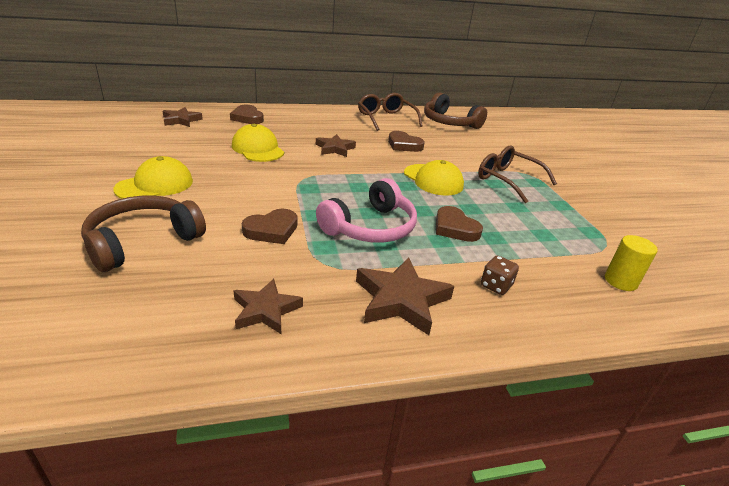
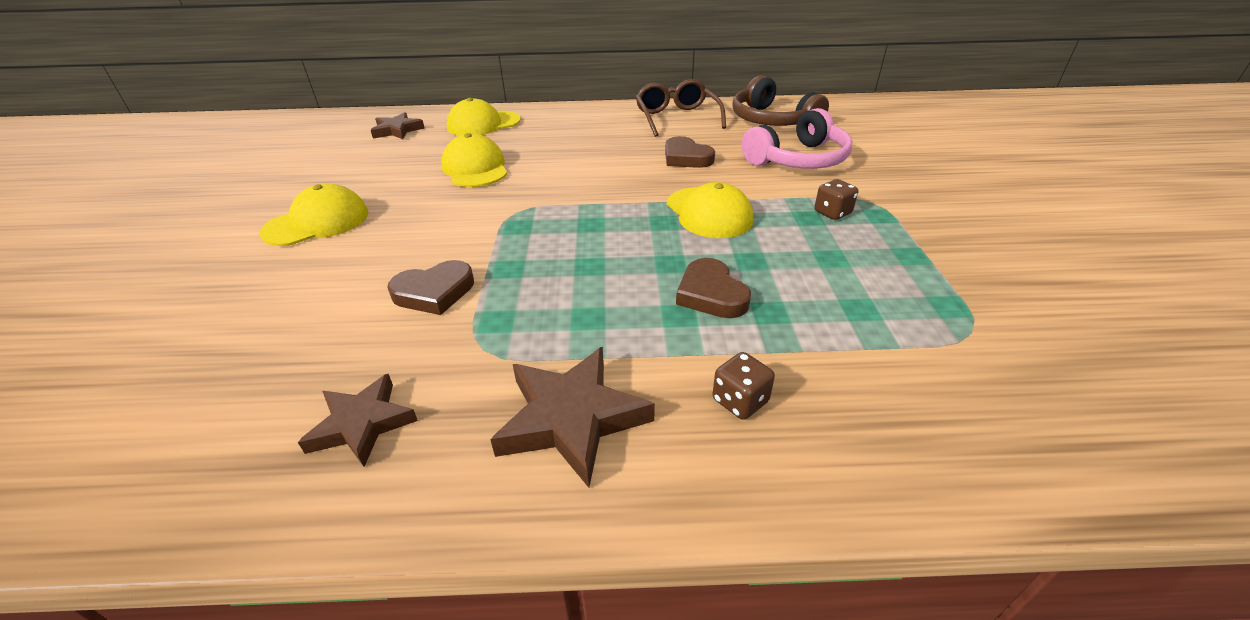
camera: 15 degrees right, 5 degrees up
brown headphones [81,196,206,272] -> none
brown heart [230,105,264,124] -> yellow cap [446,98,521,136]
brown star [316,134,356,157] -> none
pink headphones [316,178,417,243] -> pink headphones moved to [742,108,852,169]
brown glasses [478,146,557,203] -> brown dice [815,179,858,220]
yellow cylinder [605,235,658,291] -> none

